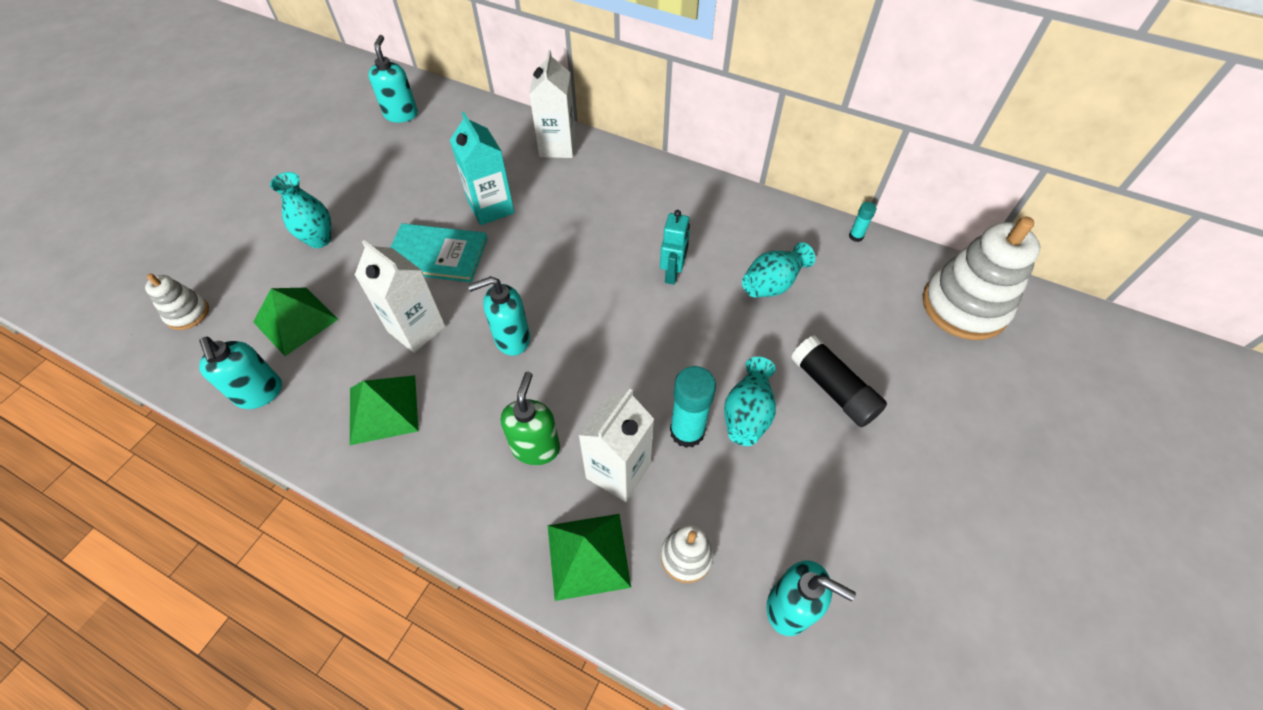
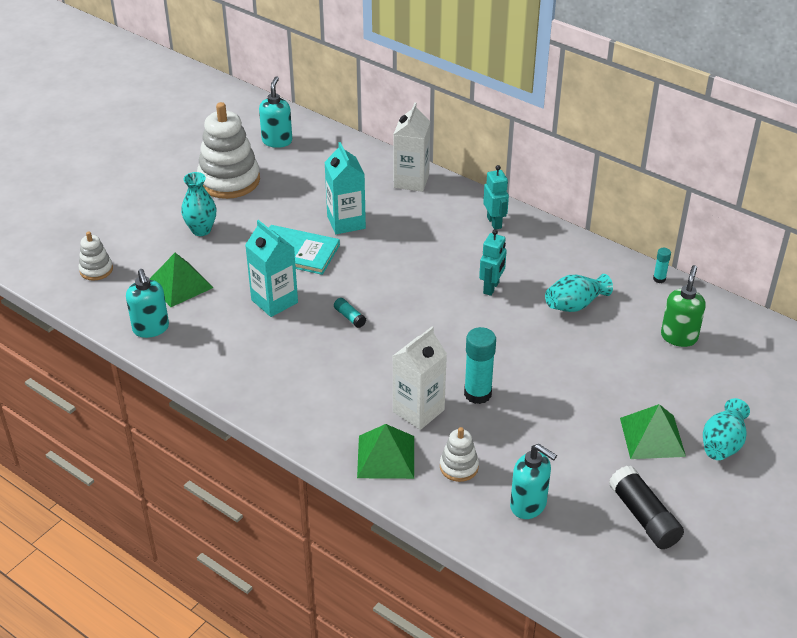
camera: 10 degrees right, 15 degrees down
green pyramid [350,375,418,445] -> green pyramid moved to [620,404,686,459]
white carton [355,240,446,353] -> turquoise carton [245,220,298,317]
turquoise soap dispenser [468,276,530,356] -> turquoise glue stick [334,298,366,328]
green soap dispenser [501,372,560,465] -> green soap dispenser moved to [661,265,705,347]
turquoise vase [724,357,776,446] -> turquoise vase moved to [703,398,750,460]
black glue stick [791,335,887,427] -> black glue stick moved to [609,466,684,549]
white stacking toy [923,217,1040,340] -> white stacking toy moved to [197,102,260,199]
none -> turquoise robot [483,165,509,229]

